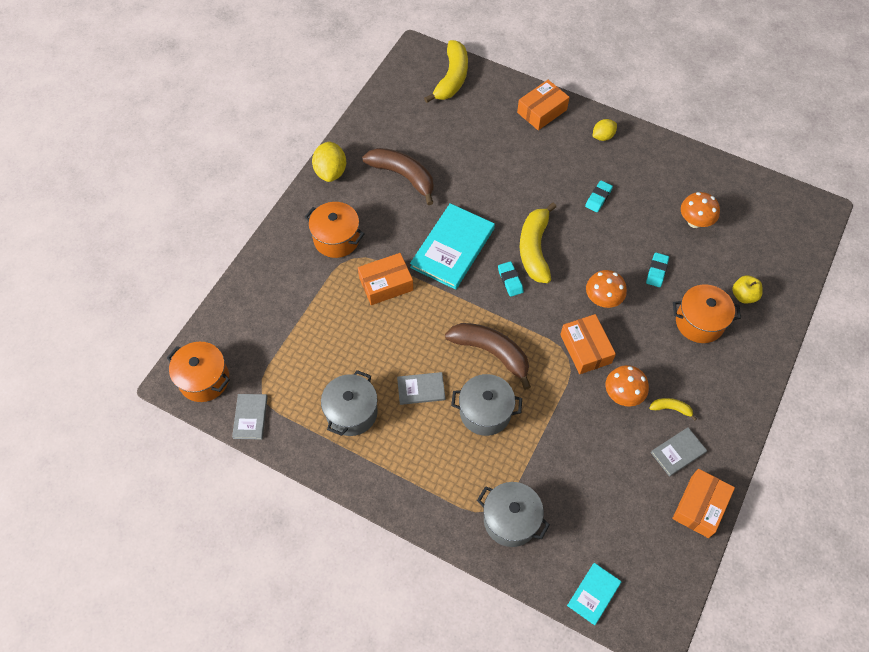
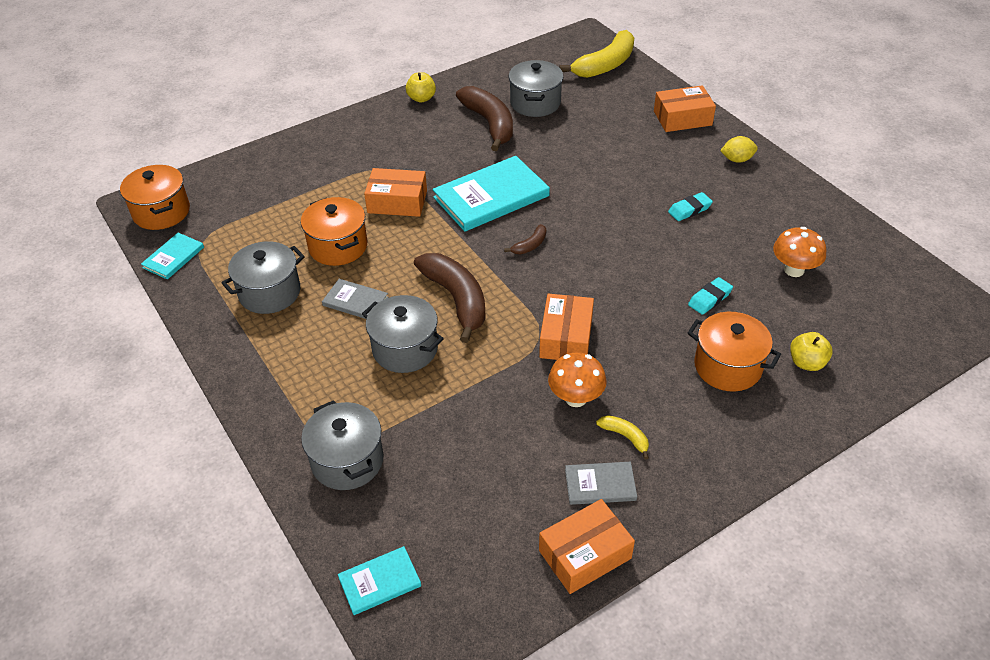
camera: 30 degrees right, 15 degrees down
grey book [232,394,268,439] -> turquoise book [141,233,204,279]
orange pot [305,202,364,258] -> orange pot moved to [301,197,368,266]
yellow lemon [312,141,346,182] -> yellow apple [406,72,436,103]
turquoise eraser [498,261,524,297] -> brown banana [504,224,546,254]
yellow banana [520,203,556,283] -> none
orange mushroom [586,270,627,308] -> none
none -> grey pot [508,60,563,117]

